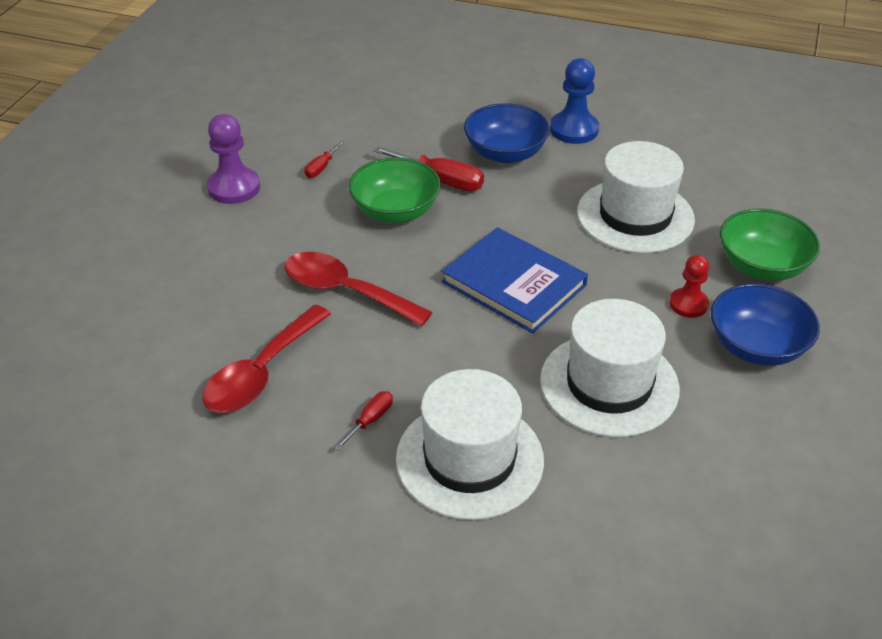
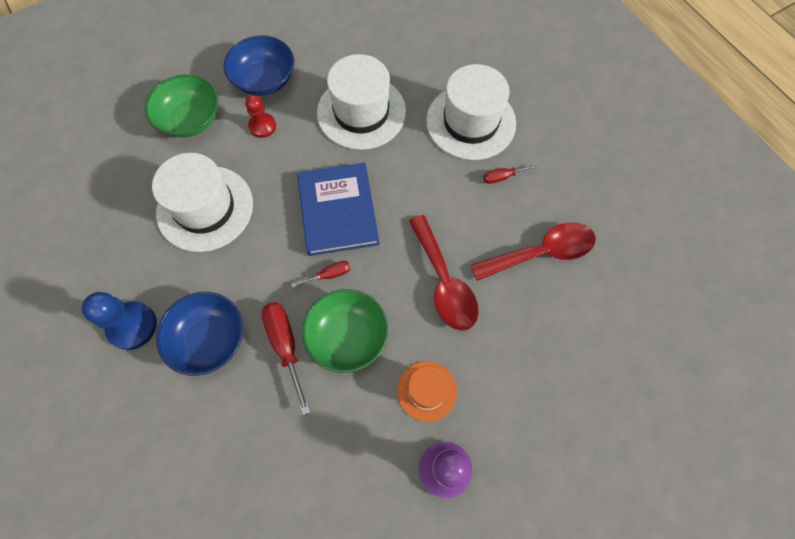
camera: 140 degrees left, 25 degrees up
red screwdriver [304,140,346,178] -> red screwdriver moved to [291,261,350,288]
none -> orange hat [397,361,457,422]

